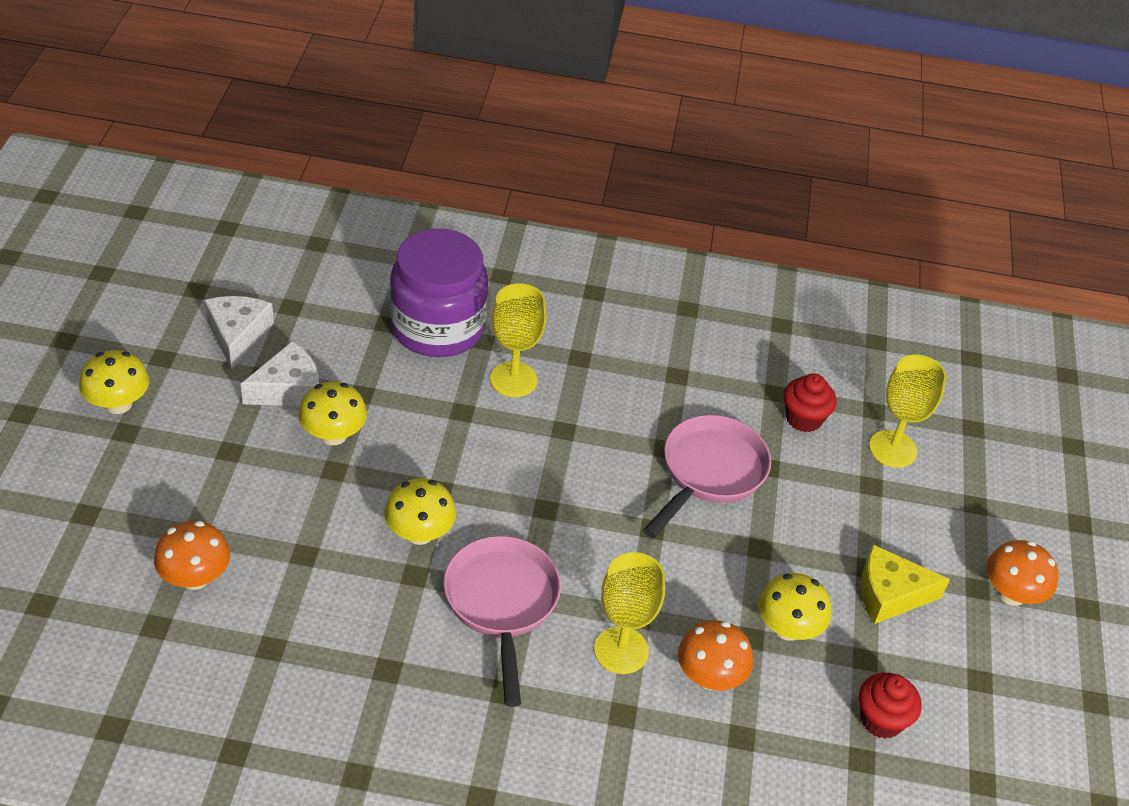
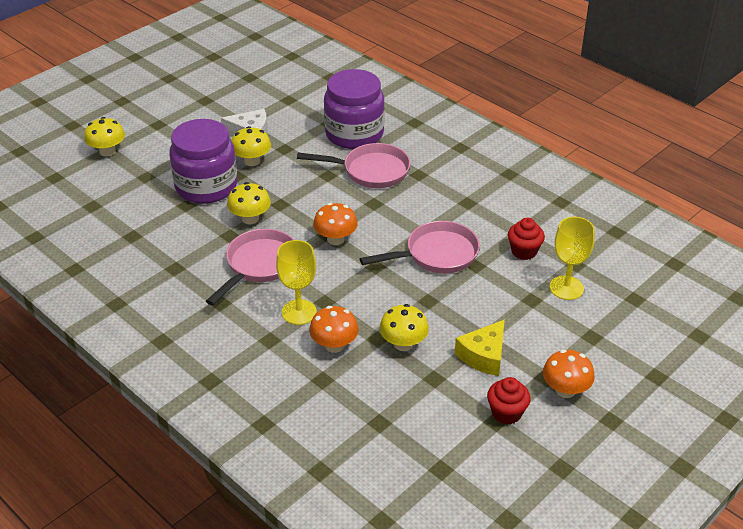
camera: 40 degrees right, 5 degrees down
yellow mushroom [79,350,149,414] -> yellow mushroom moved to [84,117,125,157]
orange mushroom [154,521,230,590] -> orange mushroom moved to [313,203,358,245]
white cheese [204,296,274,369] -> none
yellow goblet [490,283,547,397] -> pink pan [297,143,410,188]
red cupcake [859,673,922,739] -> red cupcake moved to [487,377,531,425]
yellow cheese [861,545,950,624] -> yellow cheese turned 90 degrees counterclockwise [455,319,505,376]
none -> purple jar [170,119,237,204]

